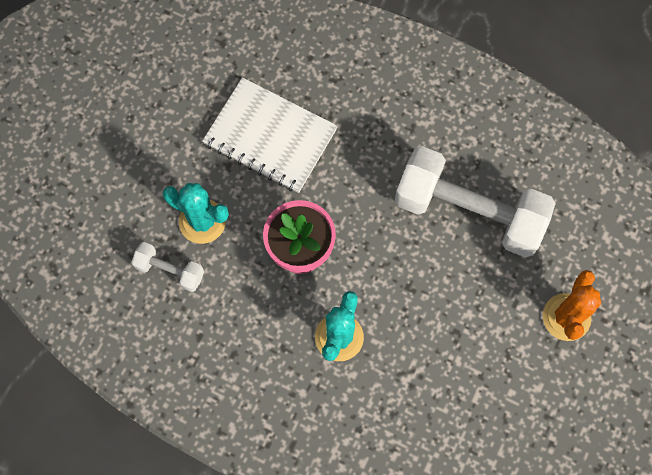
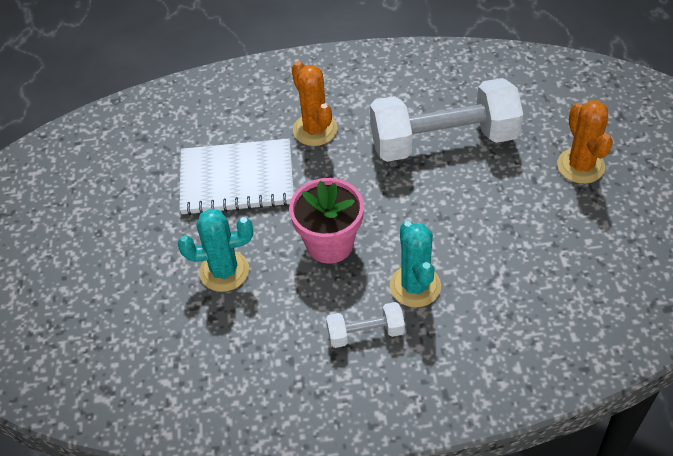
camera: 30 degrees left, 20 degrees down
white dumbbell [131,242,204,292] -> white dumbbell moved to [326,302,405,348]
none -> orange cactus [291,61,338,146]

